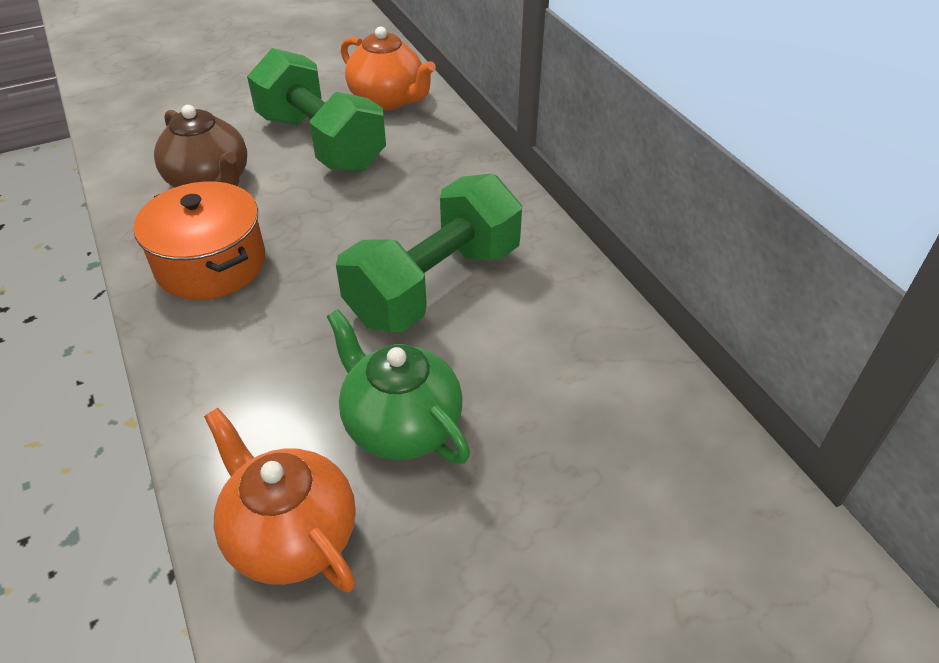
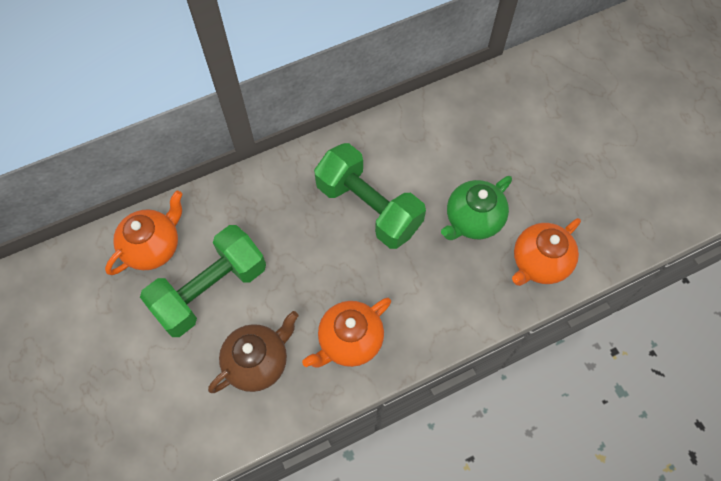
camera: 90 degrees left, 20 degrees up
orange pot [133,181,265,300] -> orange teapot [302,298,391,368]

